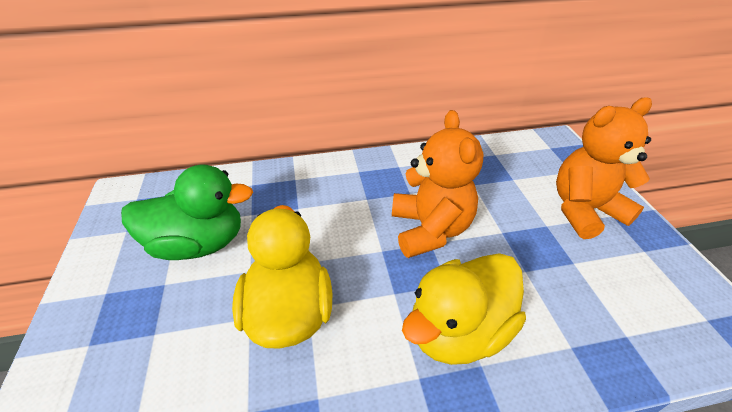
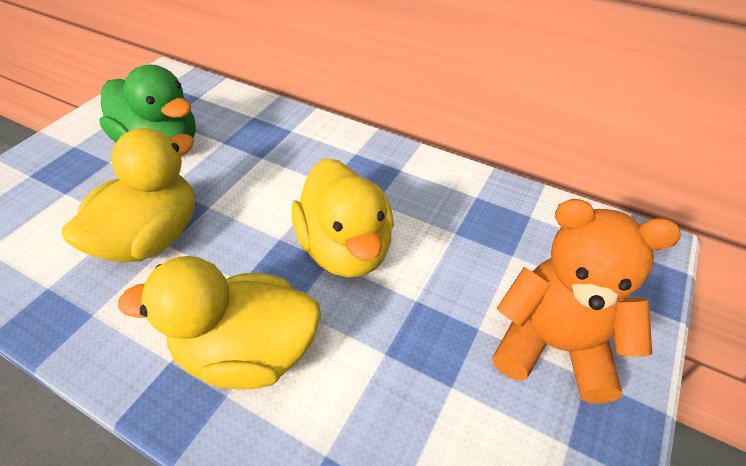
camera: 40 degrees right, 5 degrees up
orange teddy bear [392,110,483,258] -> yellow duck [291,158,394,277]

